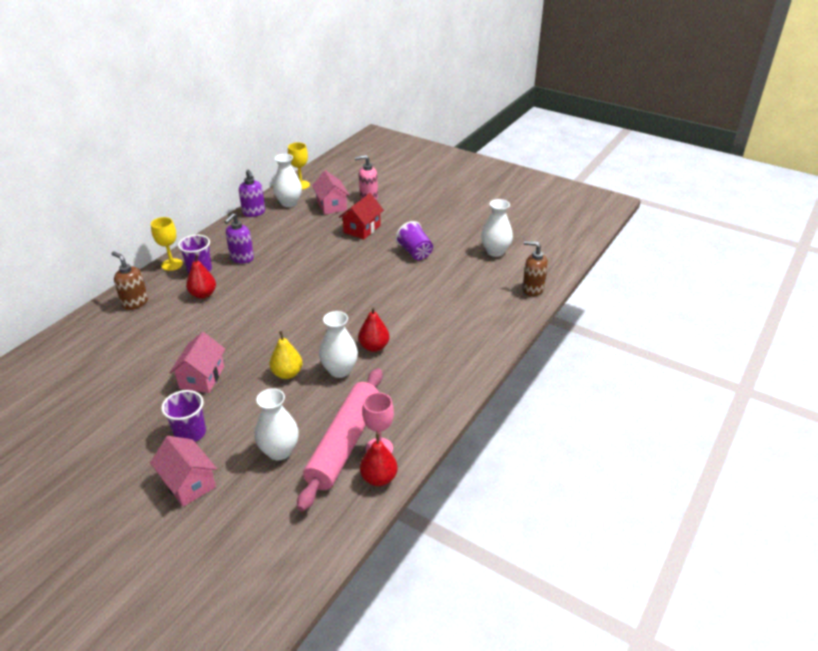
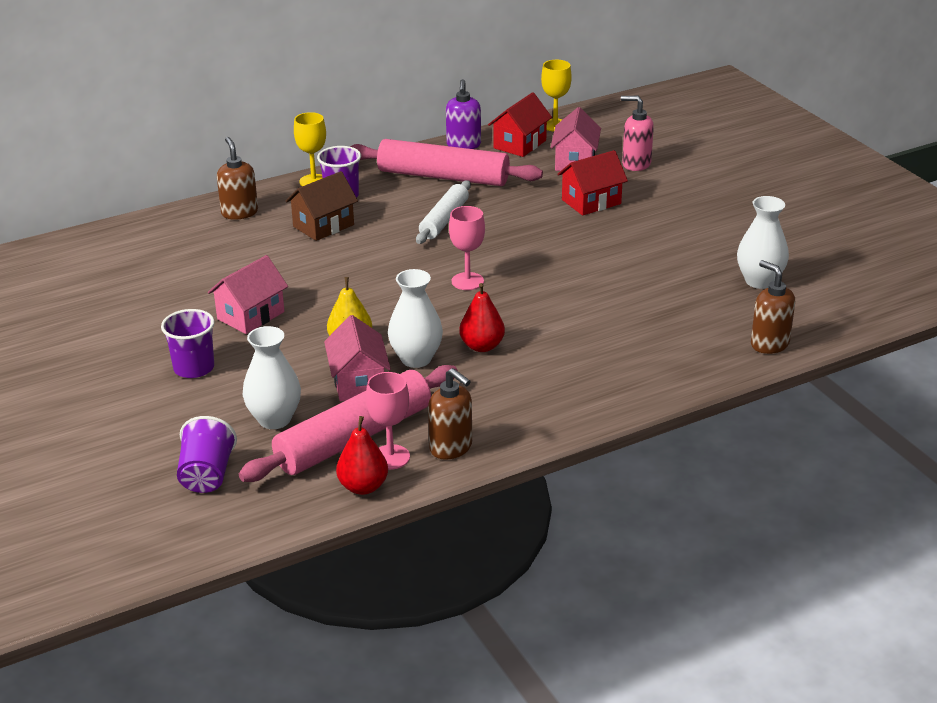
camera: 30 degrees right, 5 degrees down
pink house [150,436,217,507] -> pink house moved to [324,315,391,401]
red pear [186,254,216,299] -> brown house [286,171,358,241]
purple soap dispenser [224,213,254,263] -> none
white vase [273,154,302,207] -> red house [488,92,552,157]
purple cup [395,221,433,260] -> purple cup moved to [177,416,237,493]
none -> pink rolling pin [349,139,543,186]
none -> white rolling pin [416,180,471,244]
none -> brown soap dispenser [428,368,472,460]
none -> pink goblet [449,206,485,290]

